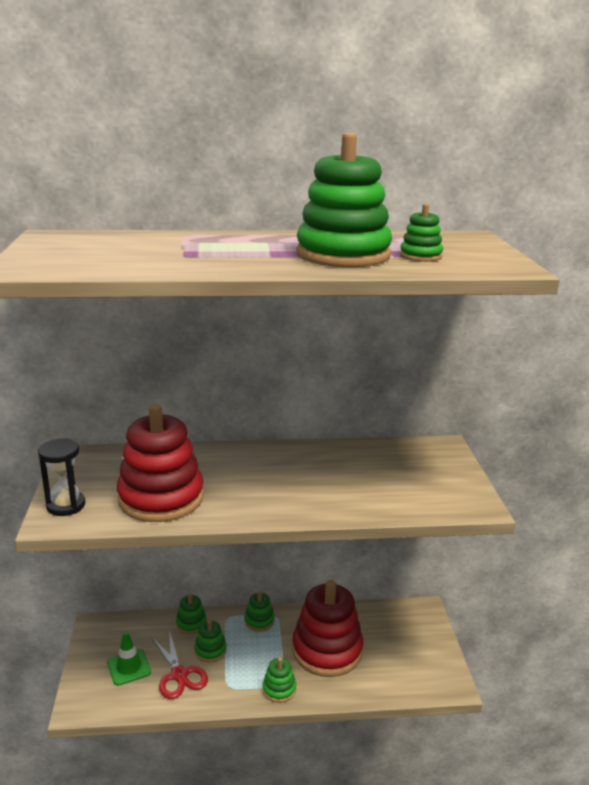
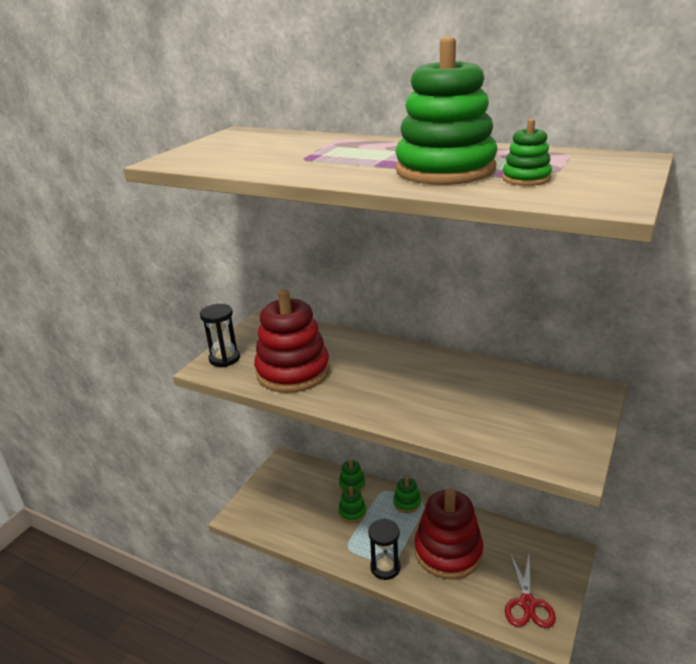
camera: 35 degrees right, 5 degrees up
green traffic cone [107,631,151,686] -> none
red scissors [152,630,208,699] -> red scissors moved to [505,553,556,628]
green stacking toy [263,657,296,703] -> black hourglass [368,518,401,580]

